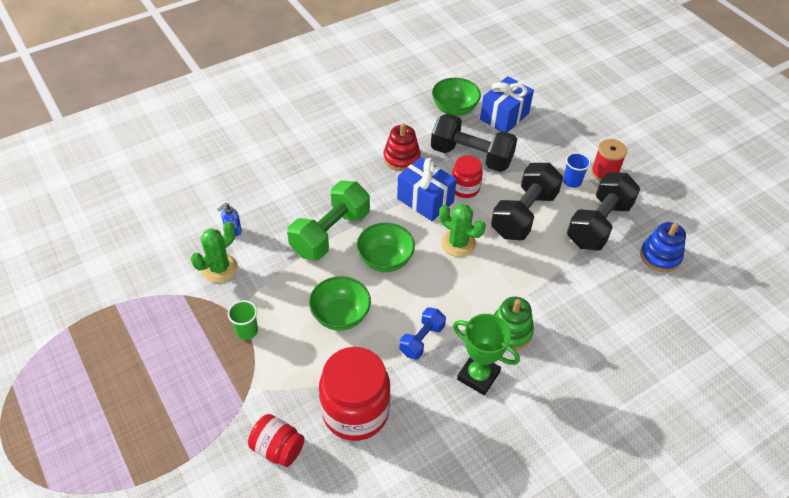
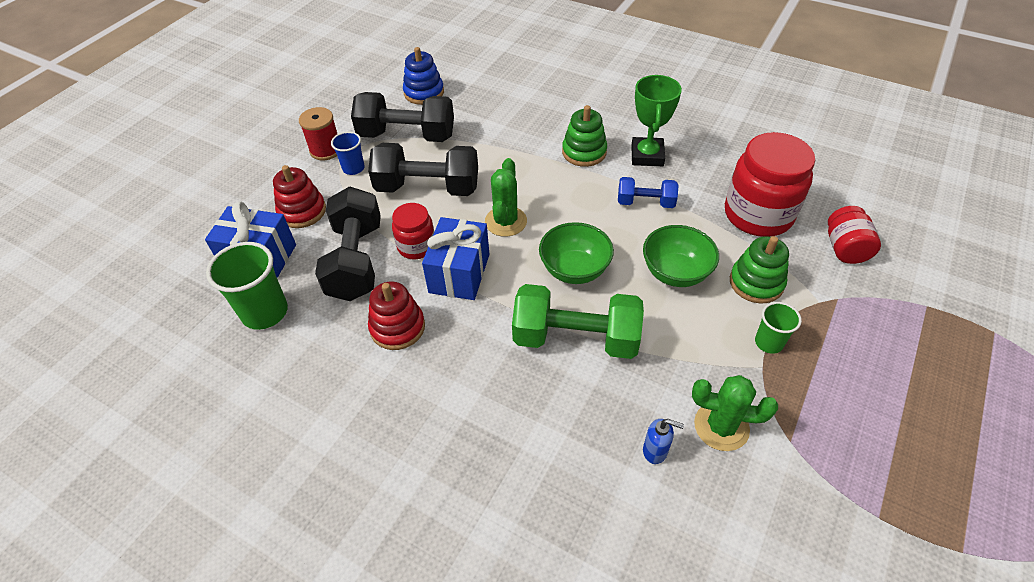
camera: 115 degrees left, 0 degrees up
green bowl [432,78,481,116] -> green cup [206,242,288,330]
none -> red stacking toy [273,165,326,228]
none -> green stacking toy [730,236,789,304]

